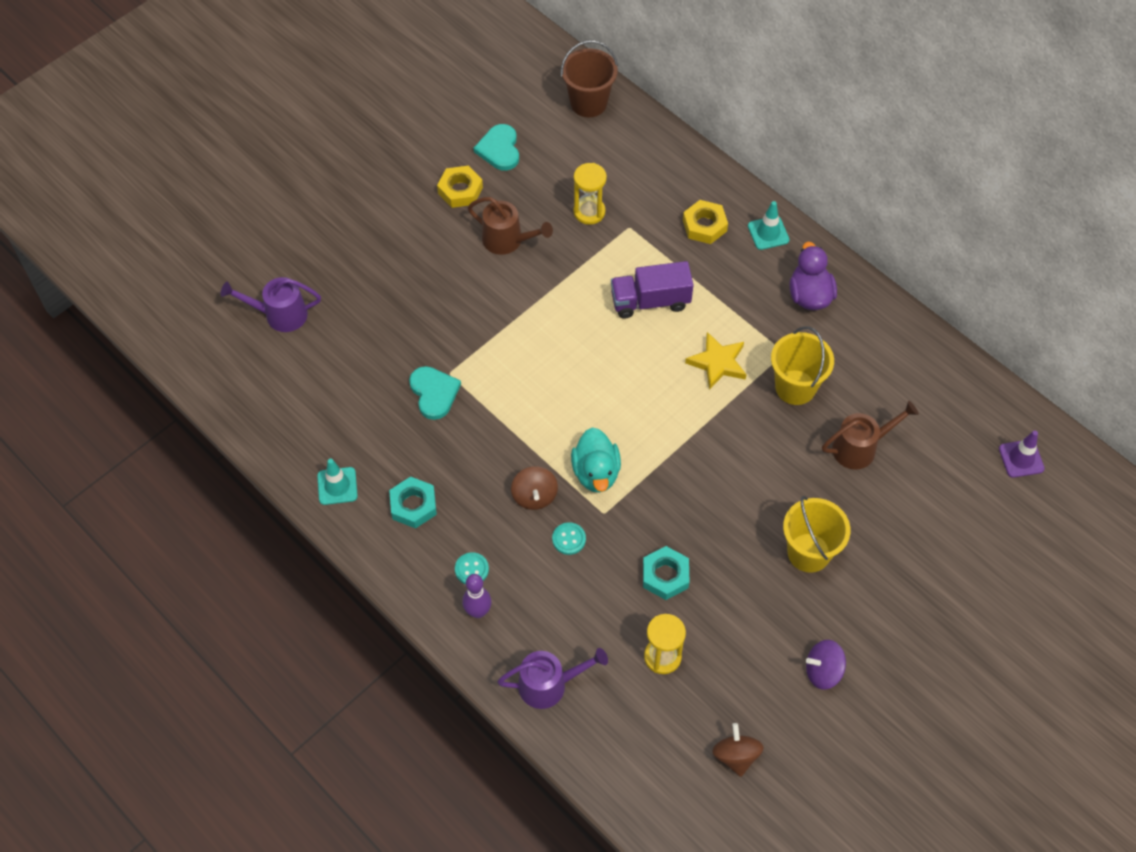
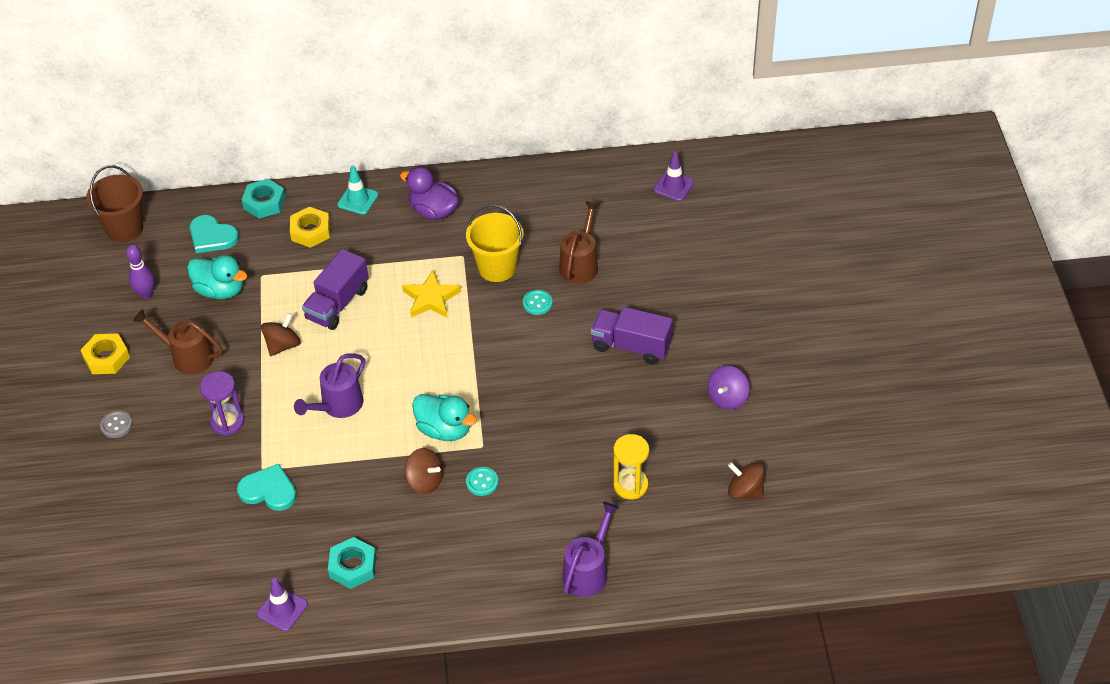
camera: 50 degrees left, 10 degrees down
purple watering can [221,277,321,332] -> purple watering can moved to [294,353,365,418]
turquoise traffic cone [317,459,358,505] -> purple traffic cone [257,578,308,631]
turquoise button [455,552,489,584] -> turquoise button moved to [523,290,553,315]
purple bowling pin [462,574,492,618] -> purple bowling pin moved to [126,245,155,299]
brown watering can [468,197,553,255] -> brown watering can turned 135 degrees counterclockwise [133,309,222,375]
turquoise heart [473,124,519,171] -> turquoise heart moved to [190,215,239,253]
yellow hourglass [573,163,607,225] -> turquoise duck [187,255,247,299]
turquoise nut [643,546,689,600] -> turquoise nut moved to [242,179,285,218]
yellow bucket [783,496,851,573] -> purple truck [591,307,673,364]
none -> grey button [100,411,133,438]
none -> purple hourglass [200,371,244,436]
none -> brown spinning top [261,313,301,356]

